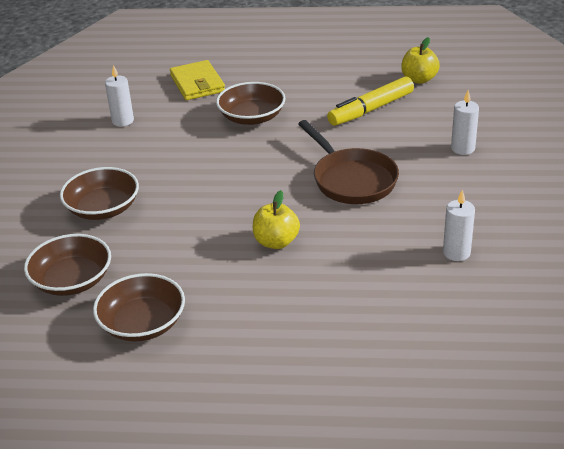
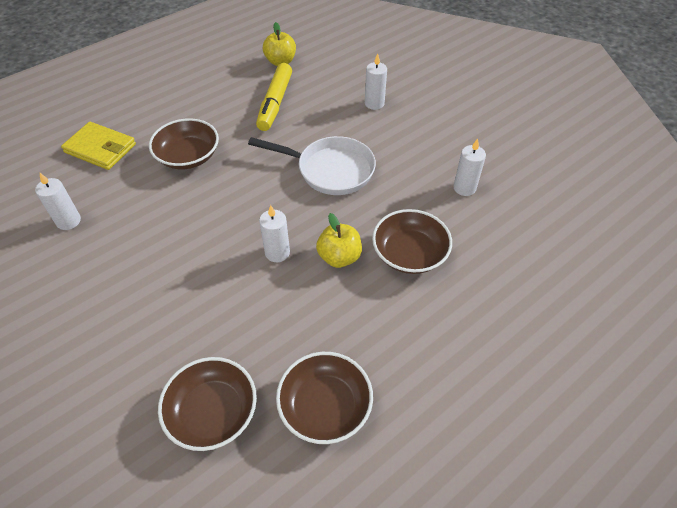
camera: 45 degrees left, 15 degrees up
brown bowl [60,167,139,220] -> brown bowl moved to [372,209,452,274]
brown pan [298,120,399,204] -> white pan [248,136,376,195]
none -> white candle [259,205,290,262]

